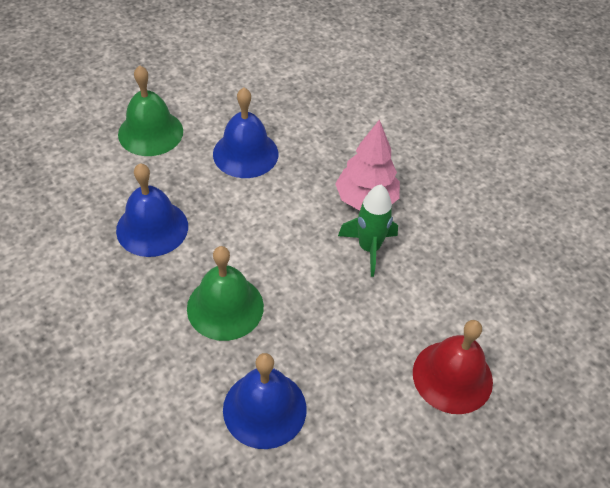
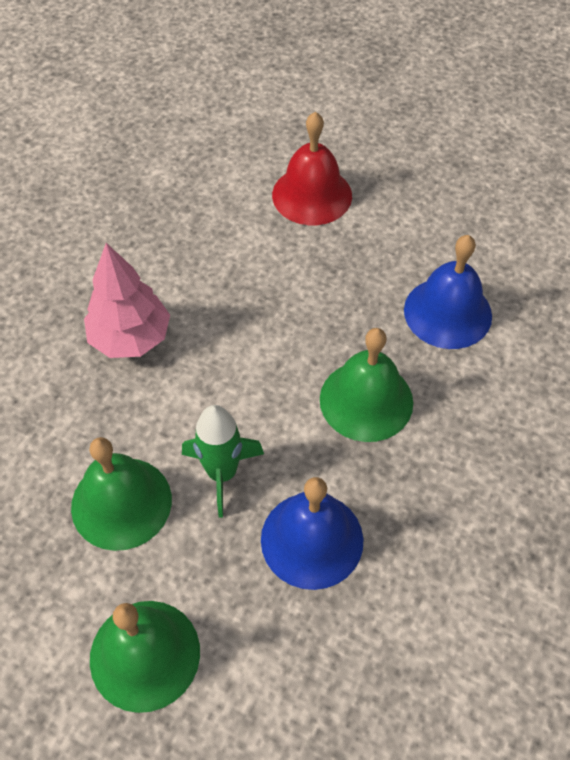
camera: 115 degrees left, 5 degrees up
blue bell [213,88,278,178] -> green bell [71,437,172,551]
green rocket [338,185,398,277] -> green rocket moved to [182,405,264,518]

